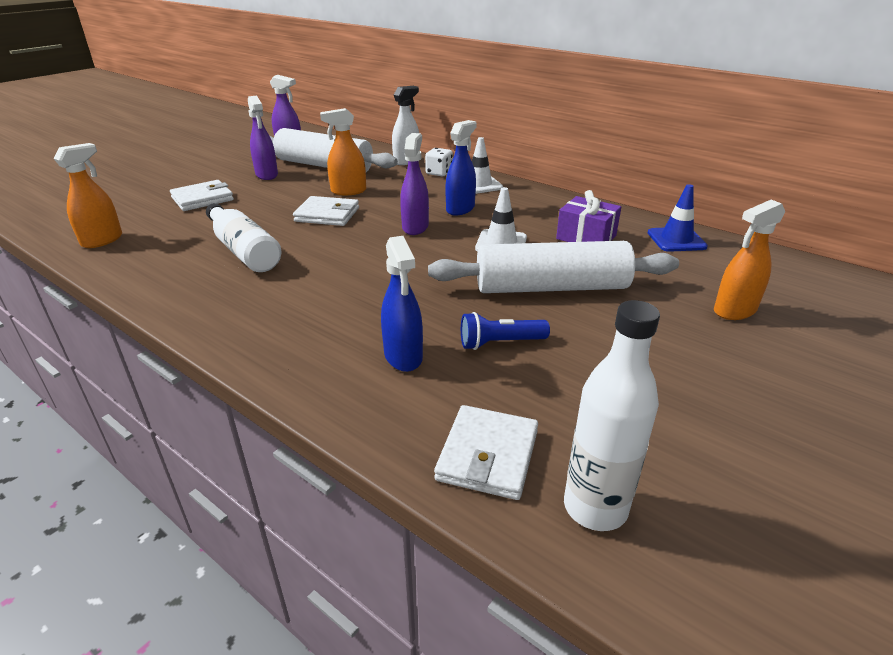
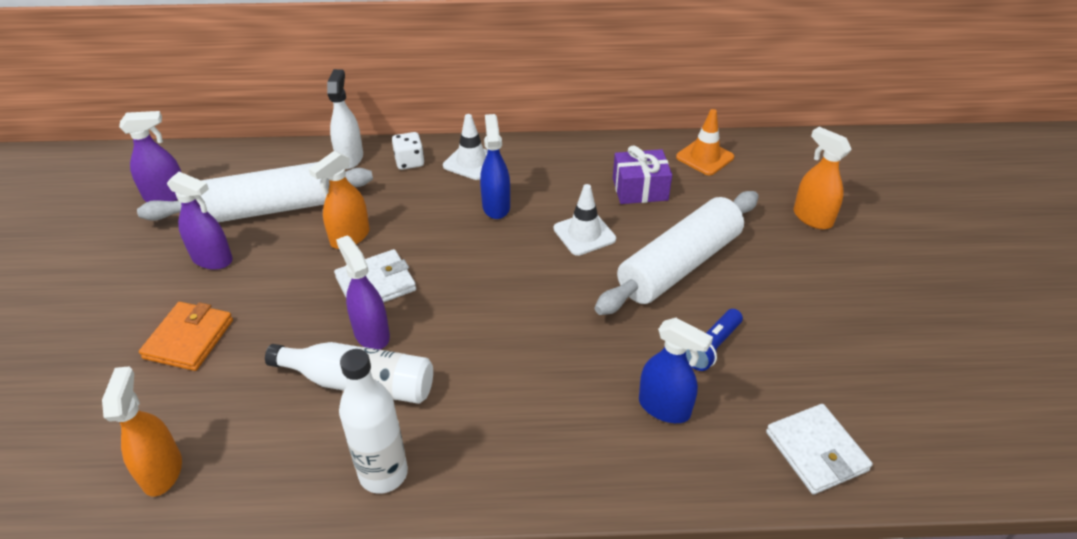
camera: 40 degrees left, 10 degrees up
white wallet [170,180,234,211] -> orange wallet [139,302,233,371]
purple spray bottle [400,133,429,235] -> purple spray bottle moved to [336,235,390,350]
white bottle [564,300,660,531] -> white bottle moved to [339,349,408,494]
blue traffic cone [648,184,708,252] -> orange traffic cone [676,109,734,175]
orange spray bottle [714,200,785,320] -> orange spray bottle turned 120 degrees clockwise [794,127,852,229]

